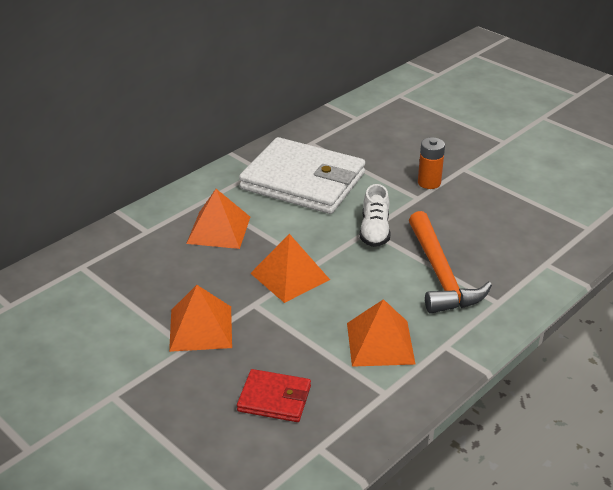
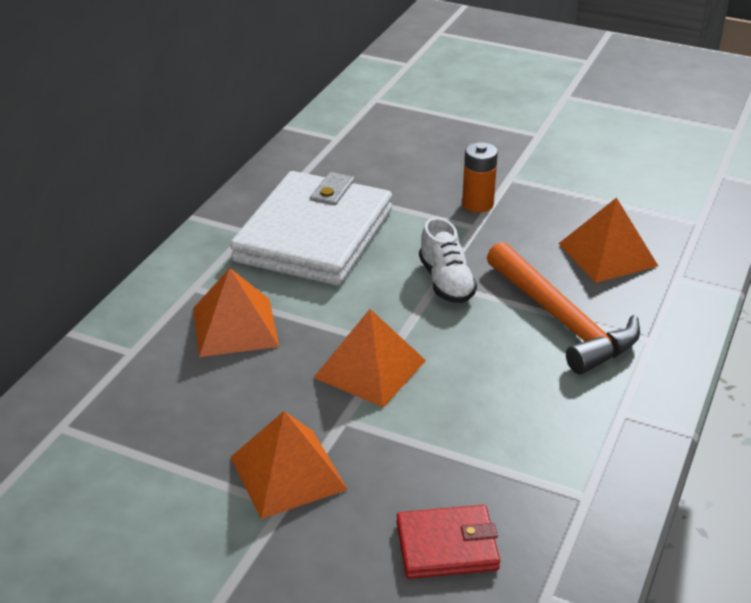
camera: 20 degrees left, 0 degrees up
white wallet [239,137,365,214] -> white wallet turned 75 degrees counterclockwise [230,171,392,286]
orange pyramid [347,299,416,367] -> orange pyramid moved to [558,197,658,283]

